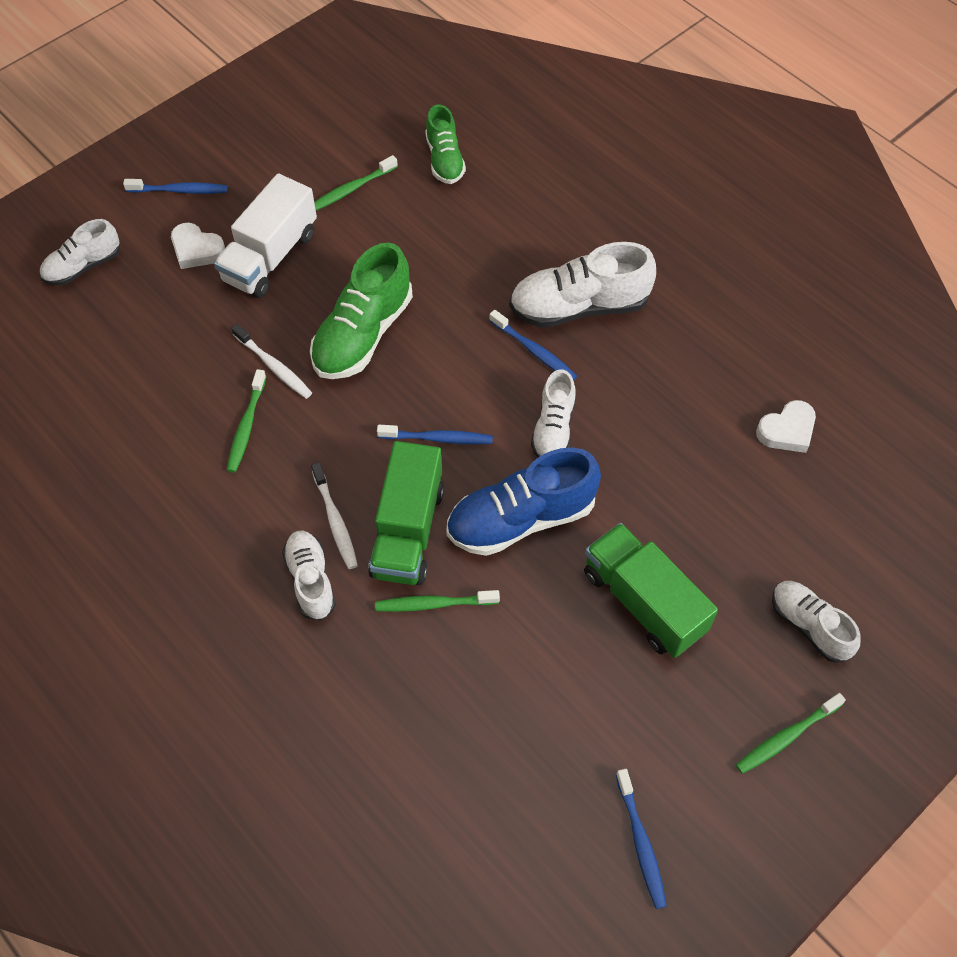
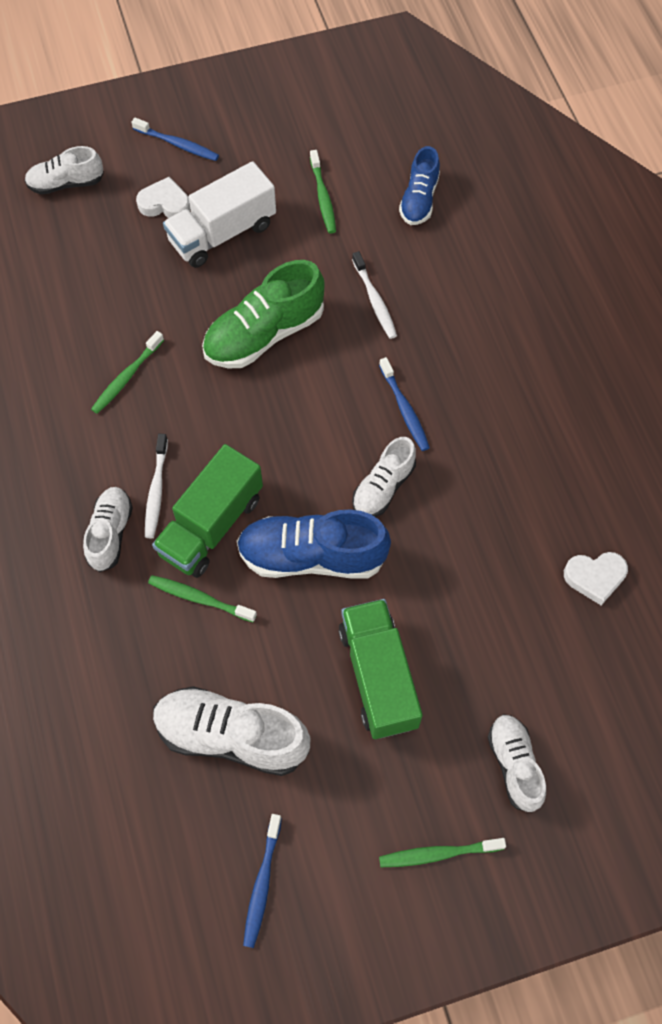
camera: 25 degrees right, 5 degrees up
white heart [171,223,225,269] -> white heart turned 135 degrees clockwise [136,177,190,218]
white toothbrush [231,324,312,399] -> white toothbrush moved to [352,251,397,339]
green toothbrush [314,155,398,211] -> green toothbrush turned 90 degrees counterclockwise [310,150,336,234]
blue toothbrush [377,425,493,444] -> none
green shoe [425,105,466,184] -> blue shoe [399,146,440,225]
white shoe [509,242,656,328] -> white shoe moved to [153,686,310,776]

